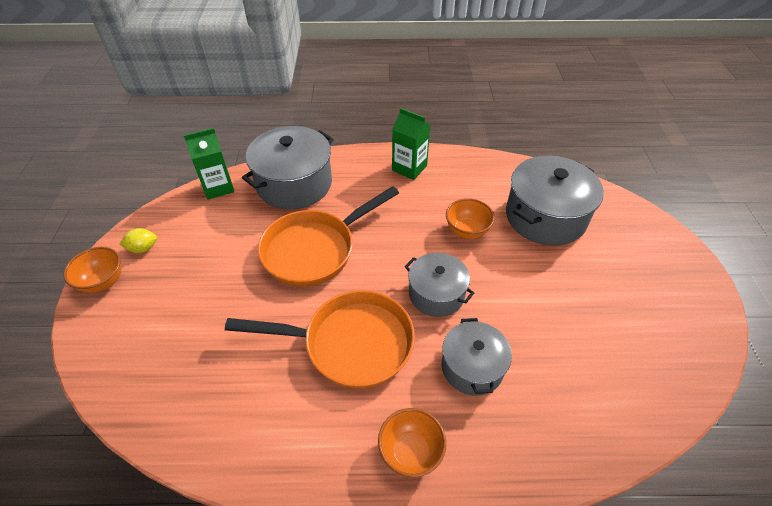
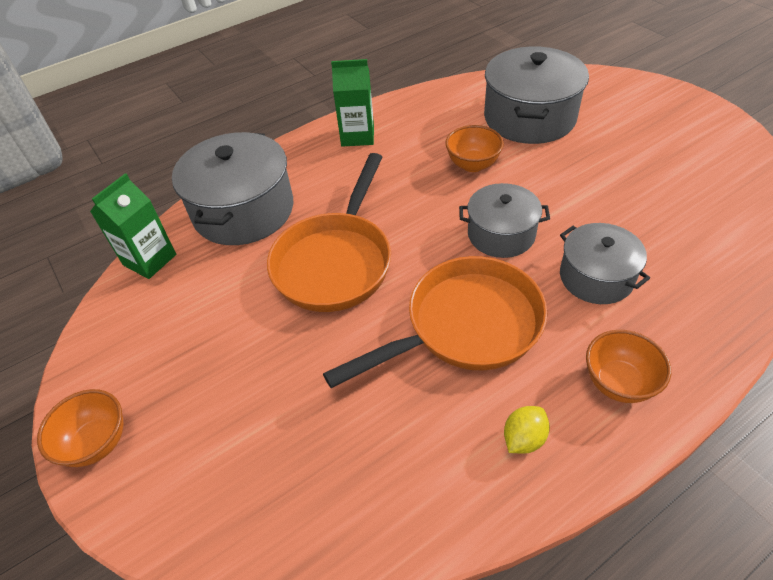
camera: 30 degrees left, 0 degrees up
yellow lemon [119,228,157,253] -> yellow lemon moved to [504,406,550,454]

